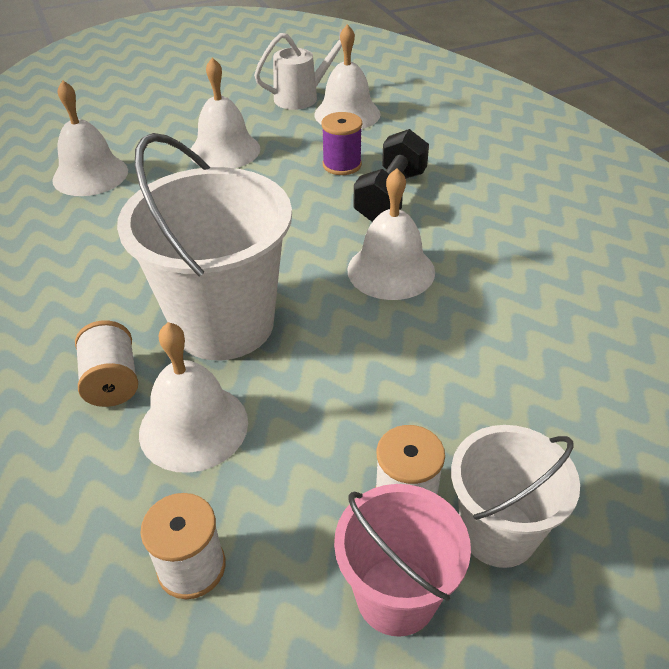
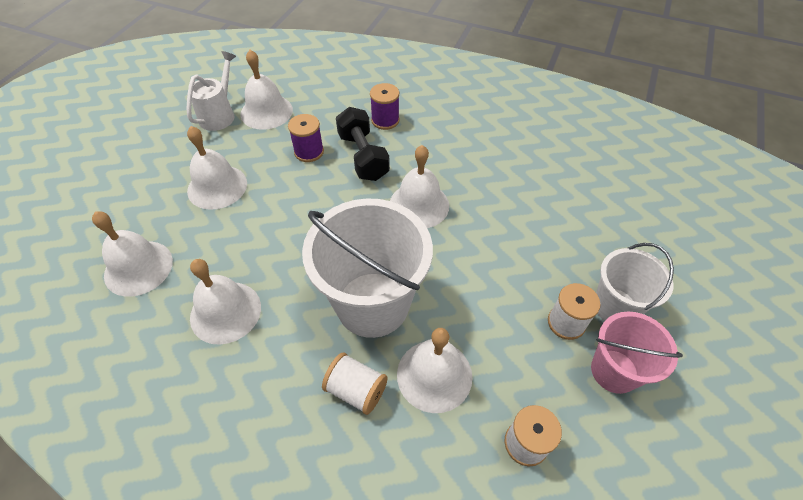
camera: 45 degrees left, 10 degrees up
none -> white bell [190,259,261,345]
none -> purple spool [370,83,399,130]

